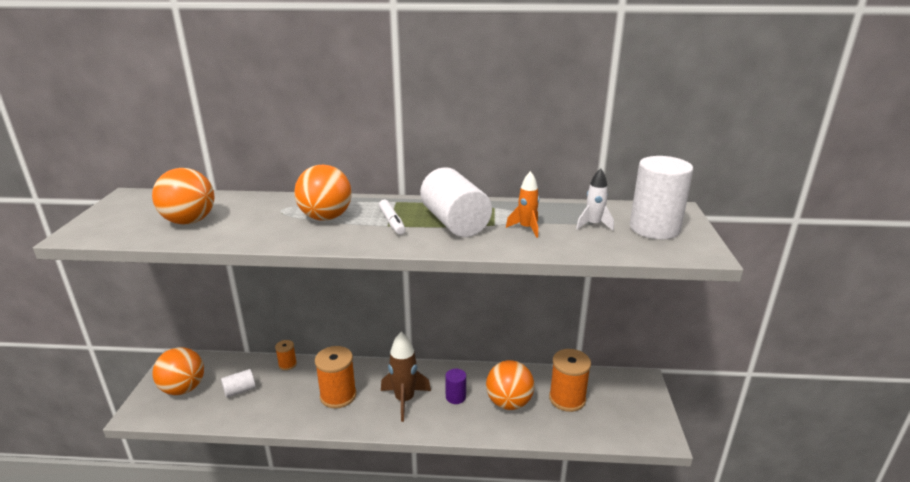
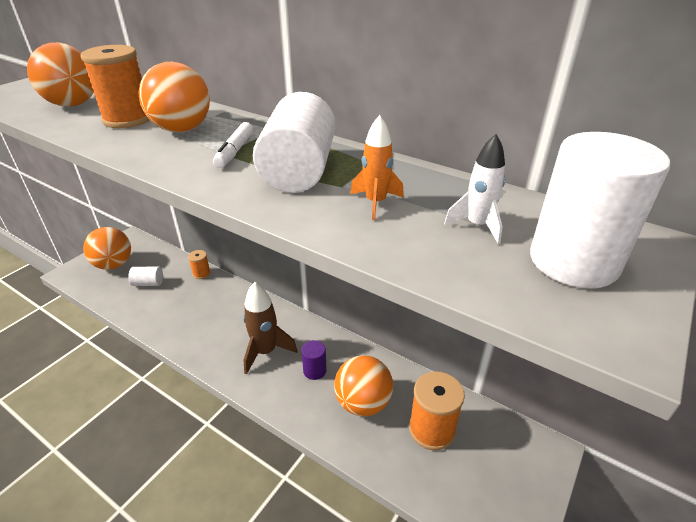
camera: 30 degrees right, 10 degrees up
orange spool [315,346,356,409] -> orange spool moved to [81,45,150,128]

